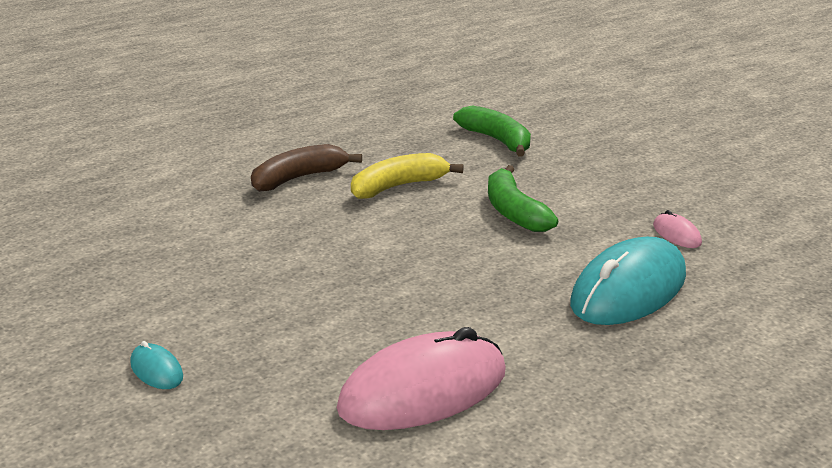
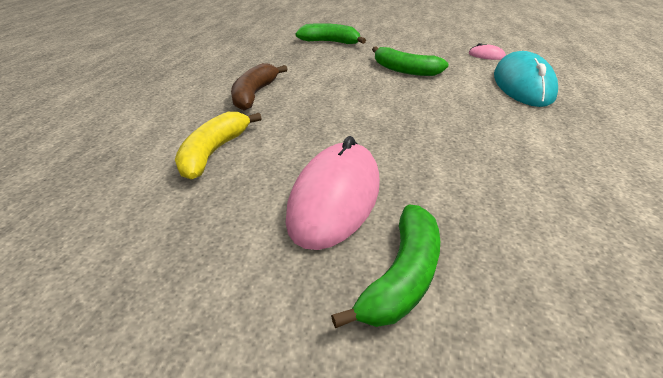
camera: 40 degrees left, 10 degrees up
turquoise mouse [130,341,183,389] -> green banana [331,204,440,328]
pink mouse [337,327,506,430] -> pink mouse moved to [286,136,380,250]
yellow banana [351,153,464,199] -> yellow banana moved to [175,112,262,180]

